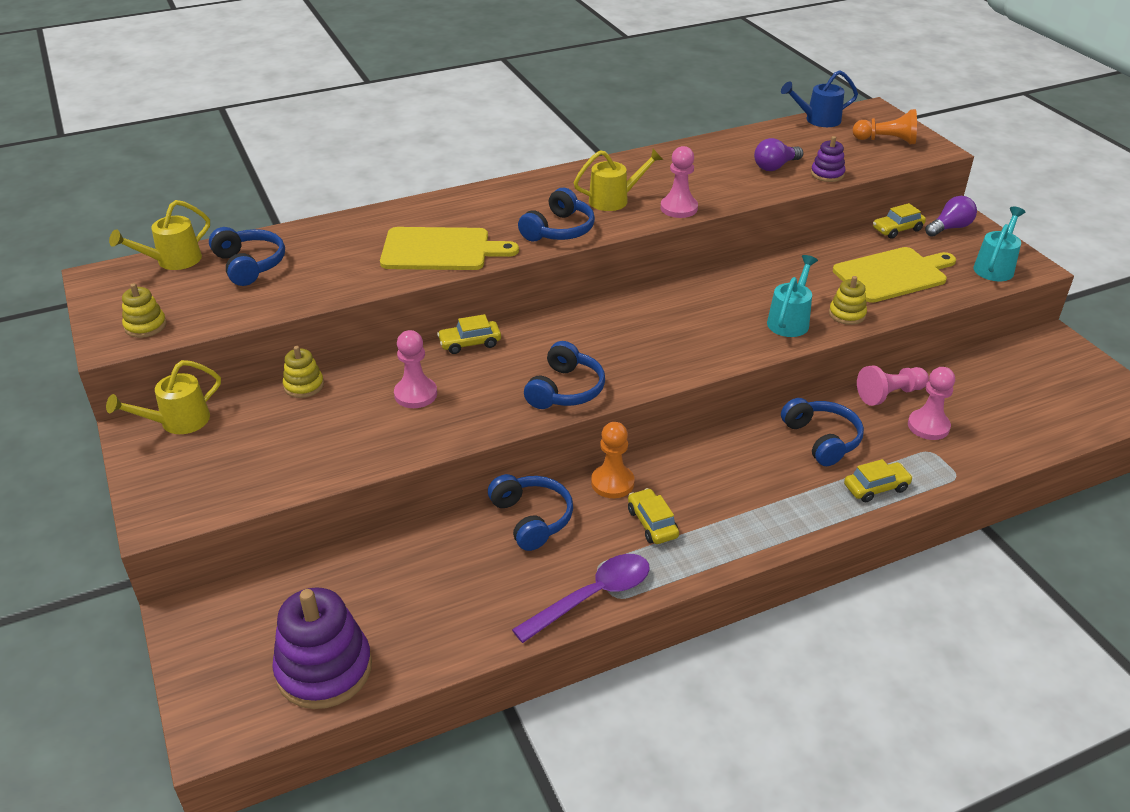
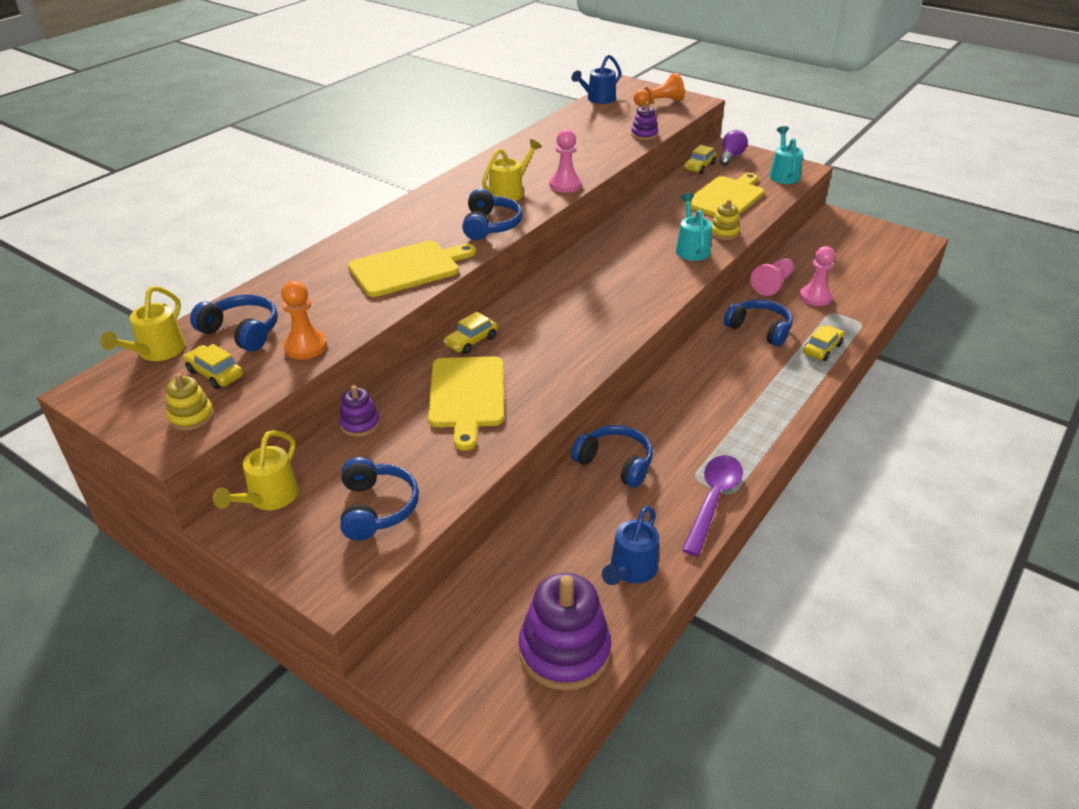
camera: 30 degrees left, 0 degrees up
yellow stacking toy [283,346,324,398] -> purple stacking toy [339,385,380,437]
pink pawn [394,330,437,408] -> yellow cutting board [428,357,504,451]
blue headphones [524,341,605,409] -> blue headphones moved to [340,457,419,540]
orange pawn [591,422,634,498] -> orange pawn moved to [281,281,327,359]
yellow car [628,488,679,544] -> yellow car moved to [183,344,243,389]
purple light bulb [754,138,803,171] -> none
none -> blue watering can [602,506,659,585]

